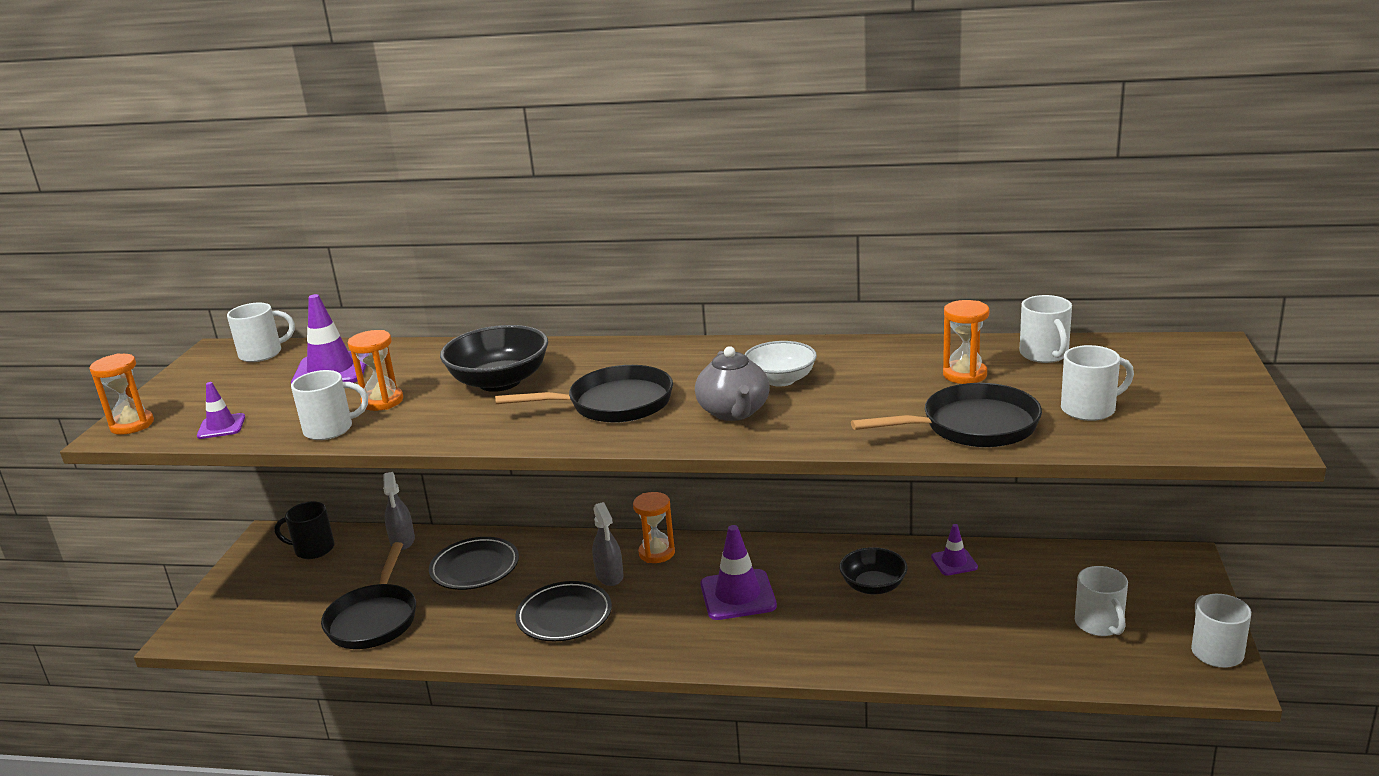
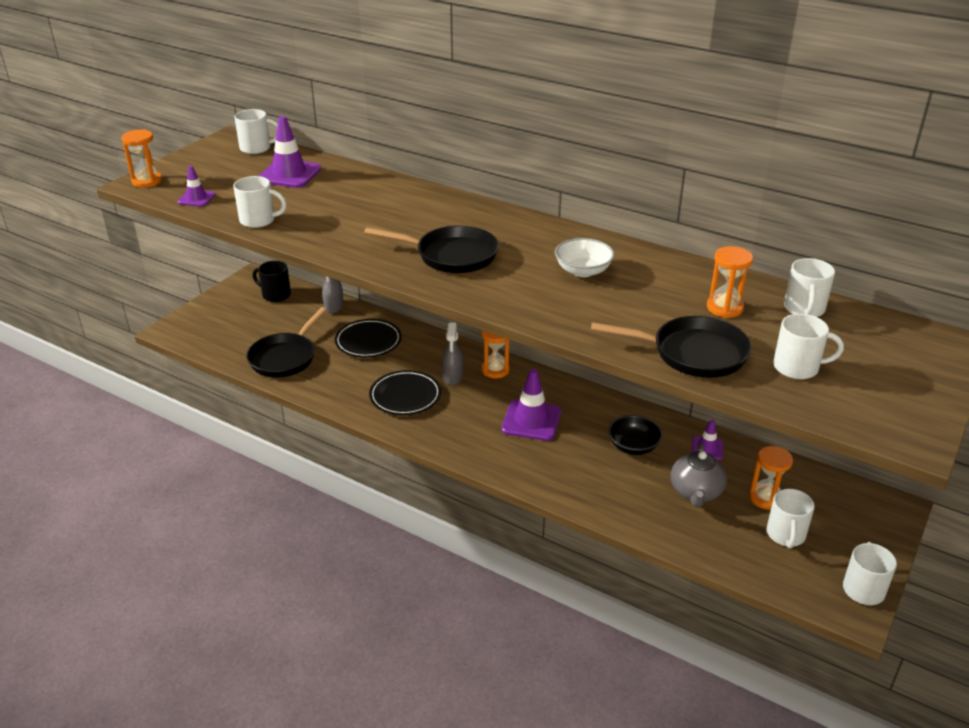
camera: 20 degrees right, 10 degrees up
orange hourglass [348,330,403,411] -> orange hourglass moved to [749,446,793,510]
black bowl [440,325,548,392] -> none
grey teapot [695,346,770,421] -> grey teapot moved to [671,443,727,508]

